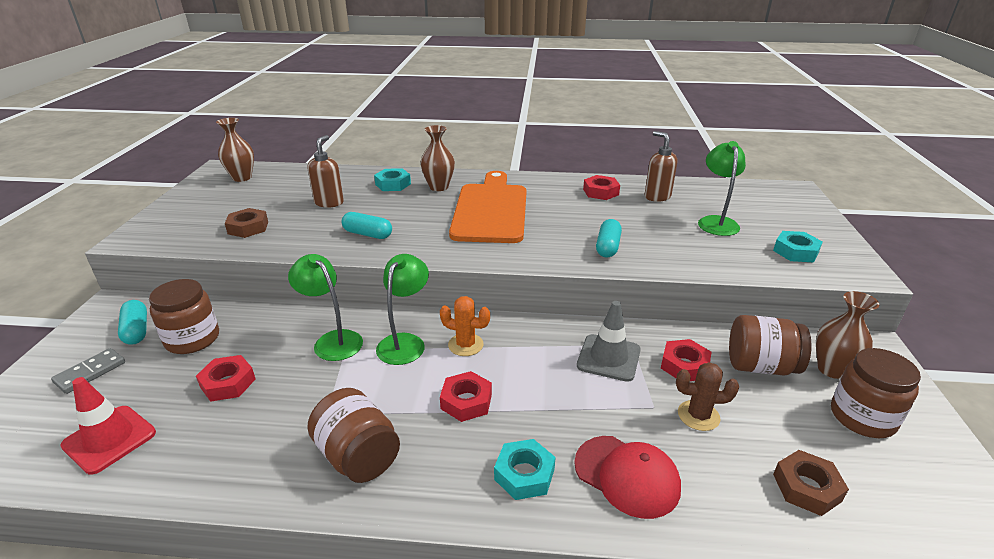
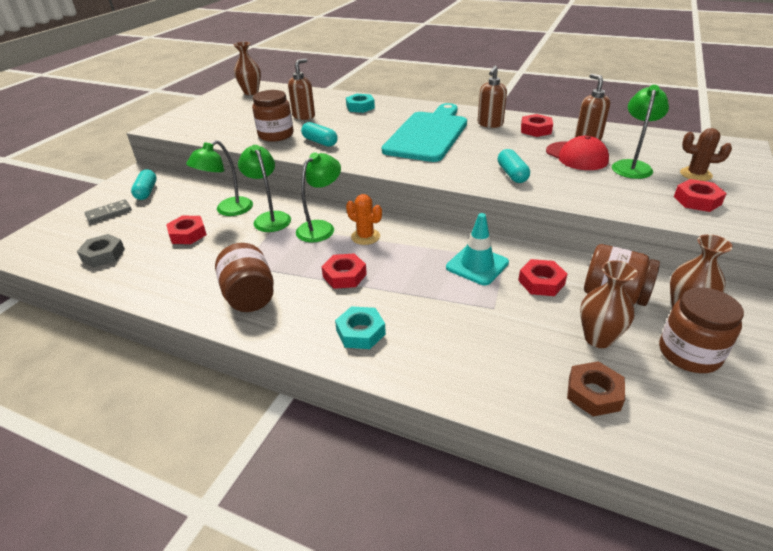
camera: 20 degrees right, 5 degrees up
red traffic cone [60,377,156,475] -> grey nut [77,234,125,267]
brown jar [149,279,219,354] -> brown jar moved to [252,90,294,142]
brown nut [225,208,268,238] -> none
brown vase [420,125,455,191] -> brown vase moved to [580,260,638,348]
orange cutting board [449,171,526,243] -> turquoise cutting board [382,103,467,162]
red cap [574,436,681,519] -> red cap moved to [546,136,609,170]
grey traffic cone [577,301,641,382] -> turquoise traffic cone [446,213,509,285]
turquoise capsule [596,219,622,257] -> turquoise capsule turned 45 degrees counterclockwise [498,149,530,183]
brown cactus [676,362,739,431] -> brown cactus moved to [680,128,732,181]
turquoise nut [773,231,823,263] -> red nut [674,179,727,212]
none -> green lamp [186,140,253,216]
none -> brown soap dispenser [478,65,507,128]

